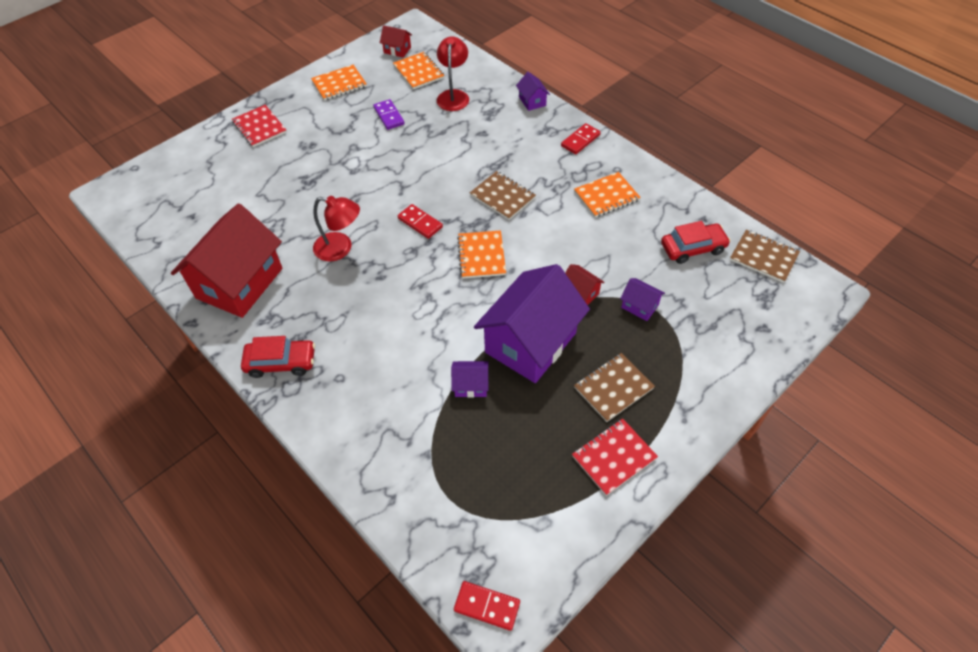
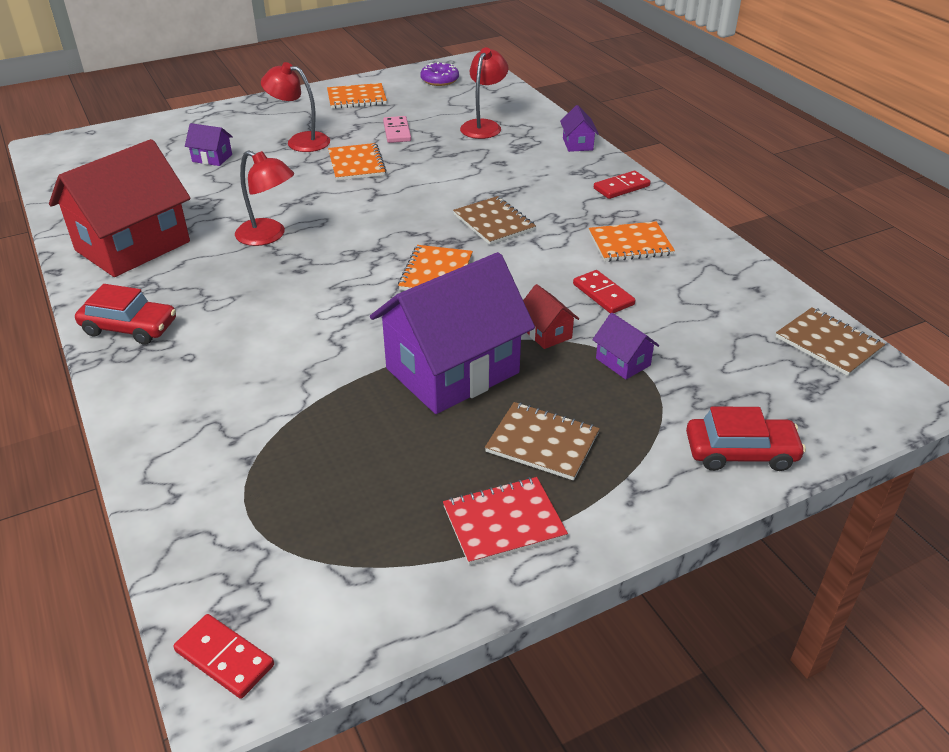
camera: 15 degrees right, 15 degrees down
red notebook [232,105,287,147] -> none
purple domino [373,99,405,130] -> pink domino [383,116,411,143]
red house [380,25,412,58] -> purple donut [420,62,459,86]
orange notebook [393,52,445,89] -> orange notebook moved to [328,143,386,181]
red domino [398,204,443,239] -> red domino moved to [573,270,635,313]
purple house [451,361,489,398] -> purple house moved to [185,123,233,166]
brown notebook [574,353,655,422] -> brown notebook turned 45 degrees clockwise [485,402,600,481]
red car [661,221,730,264] -> red car moved to [686,406,806,471]
none -> red lamp [261,62,330,152]

